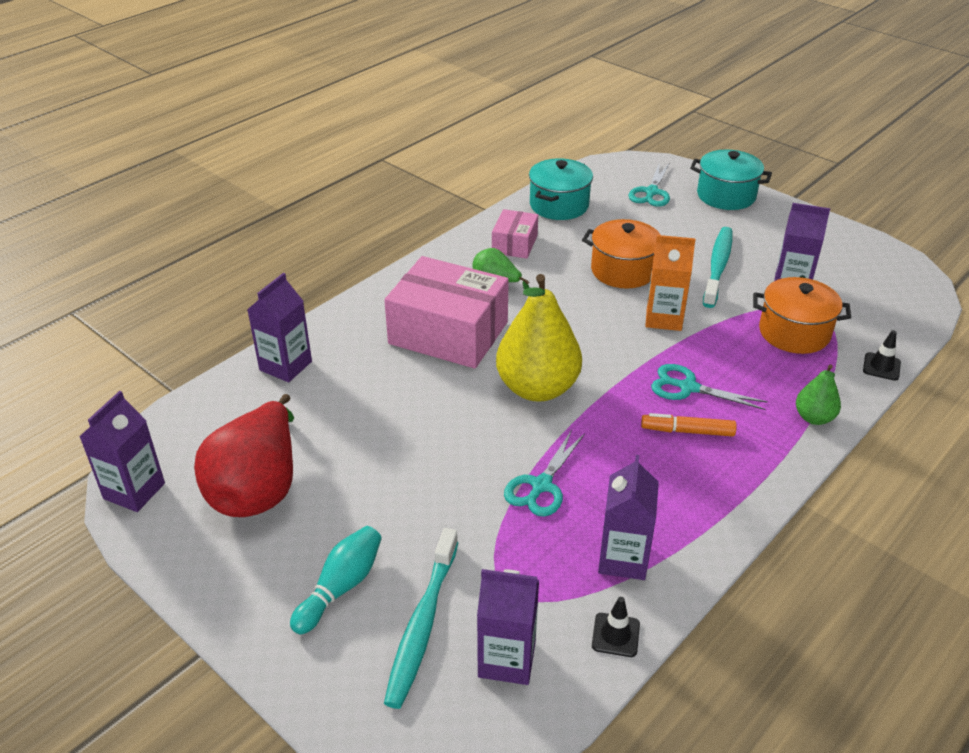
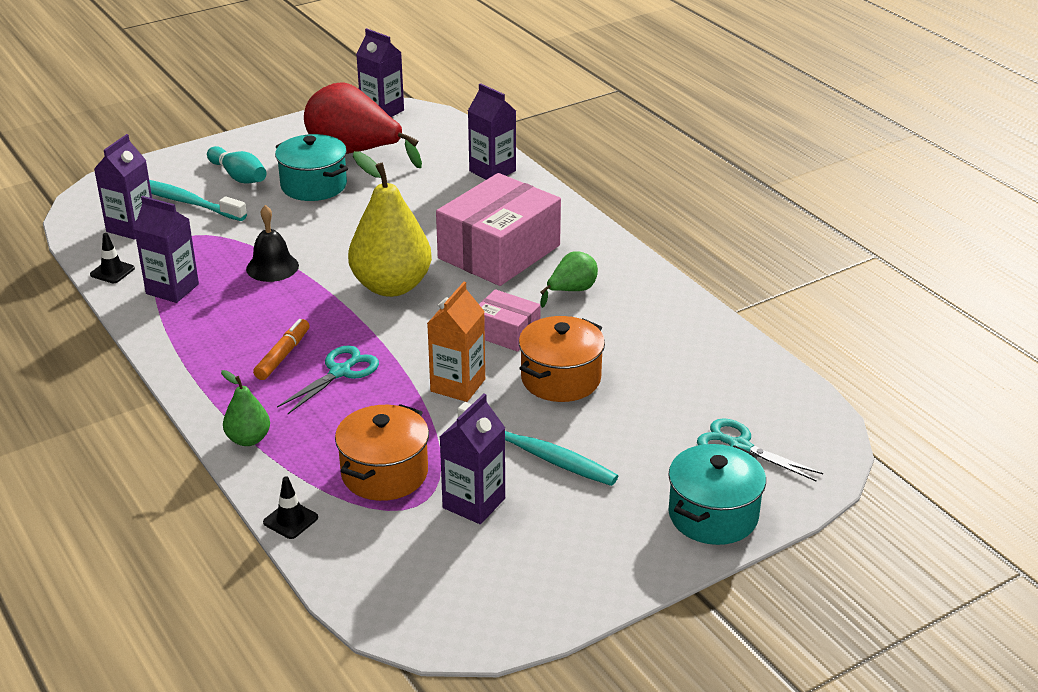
camera: 105 degrees right, 5 degrees down
pink box [492,209,538,259] -> pink box moved to [479,289,541,352]
turquoise scissors [504,430,585,517] -> black bell [246,205,299,282]
turquoise pot [529,159,593,220] -> turquoise pot moved to [275,134,348,201]

